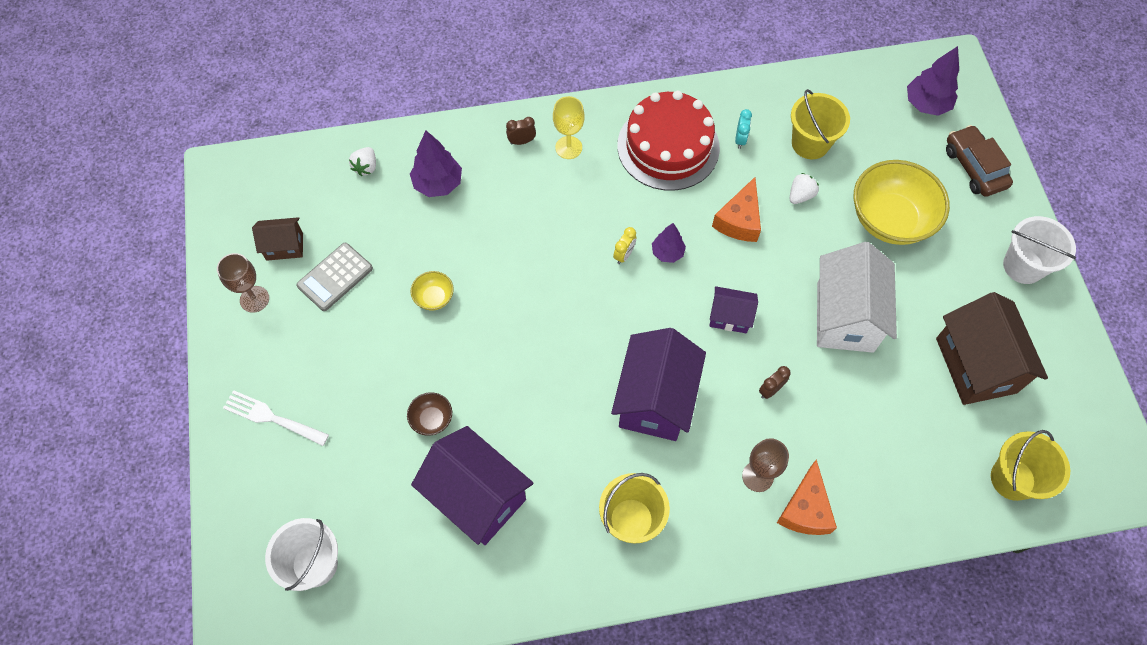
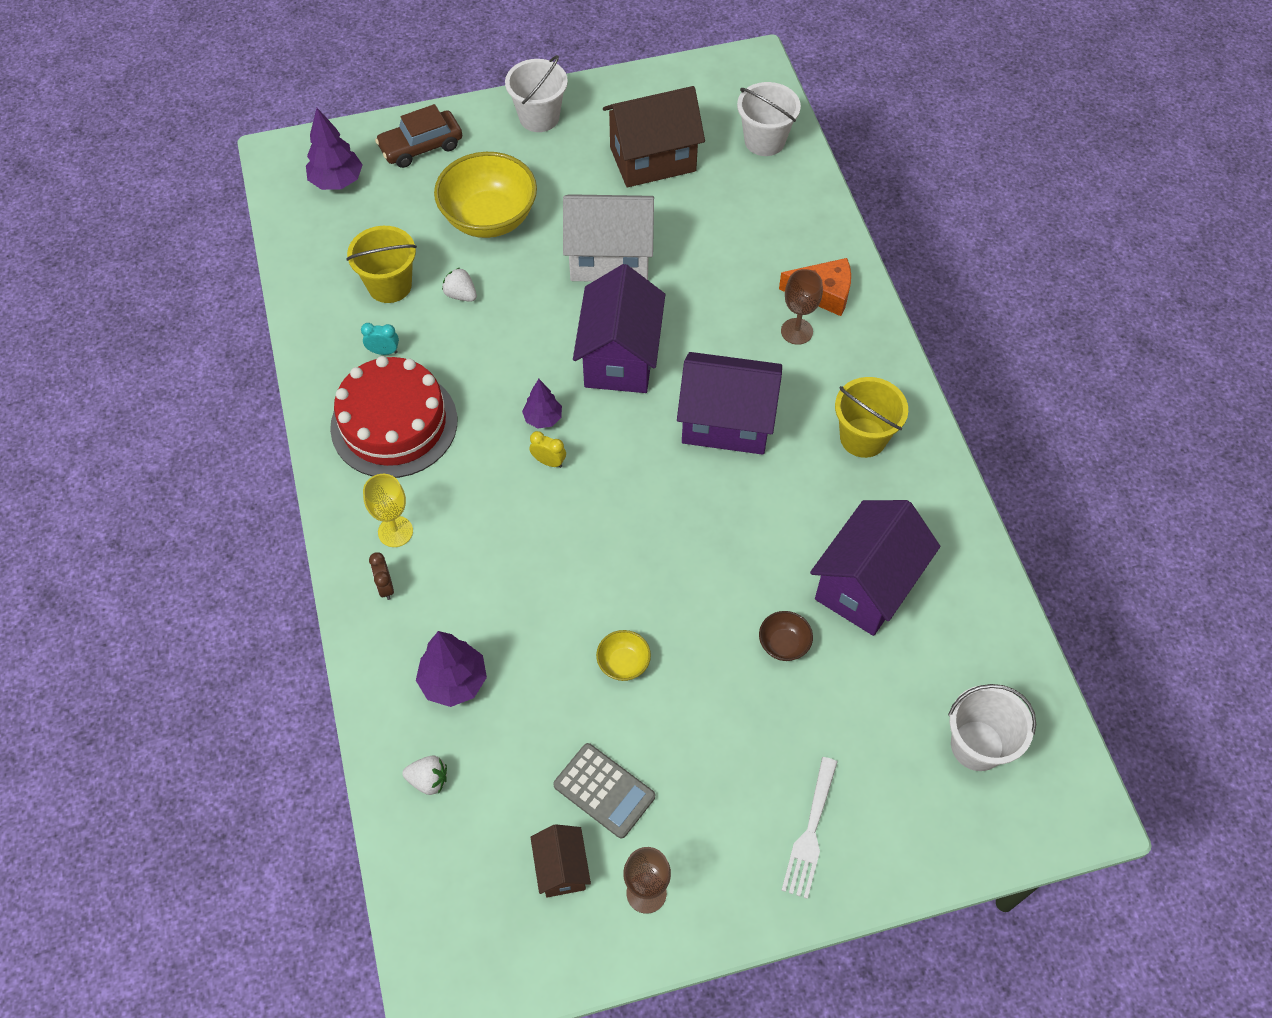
camera: 95 degrees left, 5 degrees down
purple house [710,286,758,333] -> purple house [573,264,665,393], size x1.93
orange cheese [712,177,761,242] -> none
brown clock [759,366,790,399] -> none
yellow bucket [991,430,1070,501] -> white bucket [737,82,801,156]

